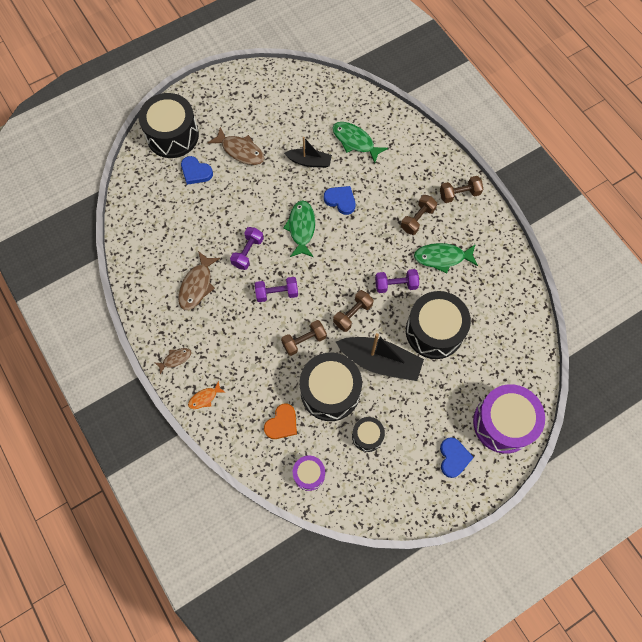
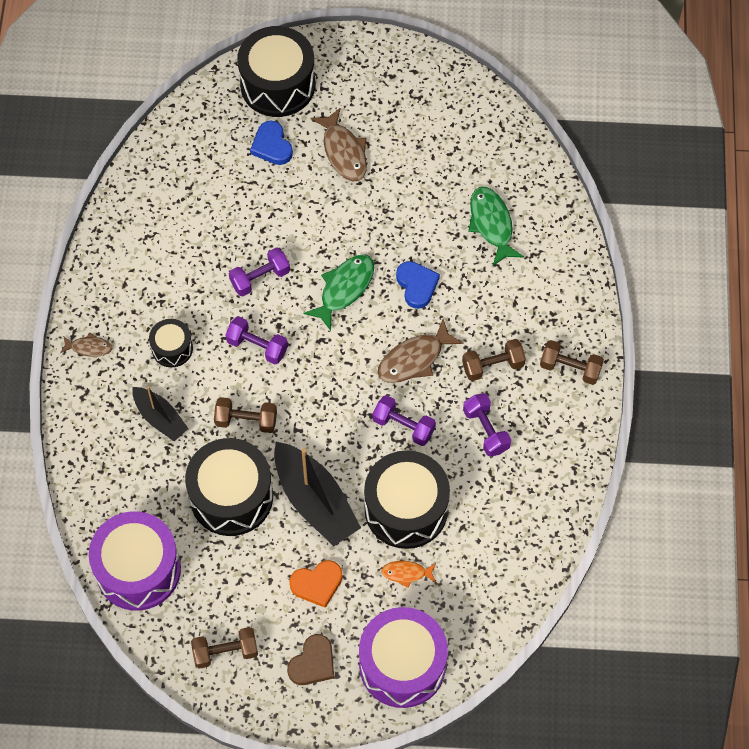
camera: 35 degrees right, 5 degrees down
brown fish [178,251,220,310] -> brown fish moved to [378,319,463,383]
orange fish [188,381,225,409] -> orange fish moved to [381,561,436,588]
orange heart [264,403,297,439] -> orange heart moved to [289,560,343,608]
black boat [284,137,332,168] -> black boat moved to [132,386,189,441]
purple drum [293,456,325,491] -> purple drum [89,511,181,611], size x1.95
brown dumbbell [333,290,373,332] -> brown dumbbell moved to [191,627,258,669]
black drum [352,417,385,452] -> black drum moved to [149,319,193,367]
green fish [414,243,478,274] -> purple dumbbell [463,393,511,457]
blue heart [440,437,474,478] -> brown heart [287,634,334,685]

